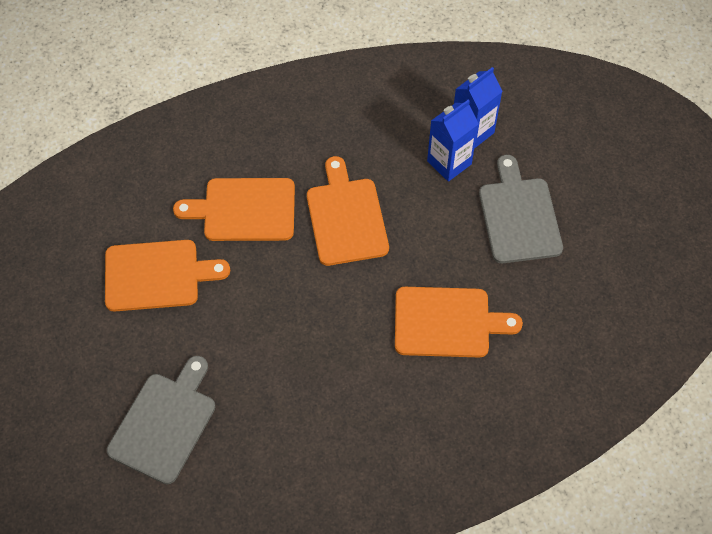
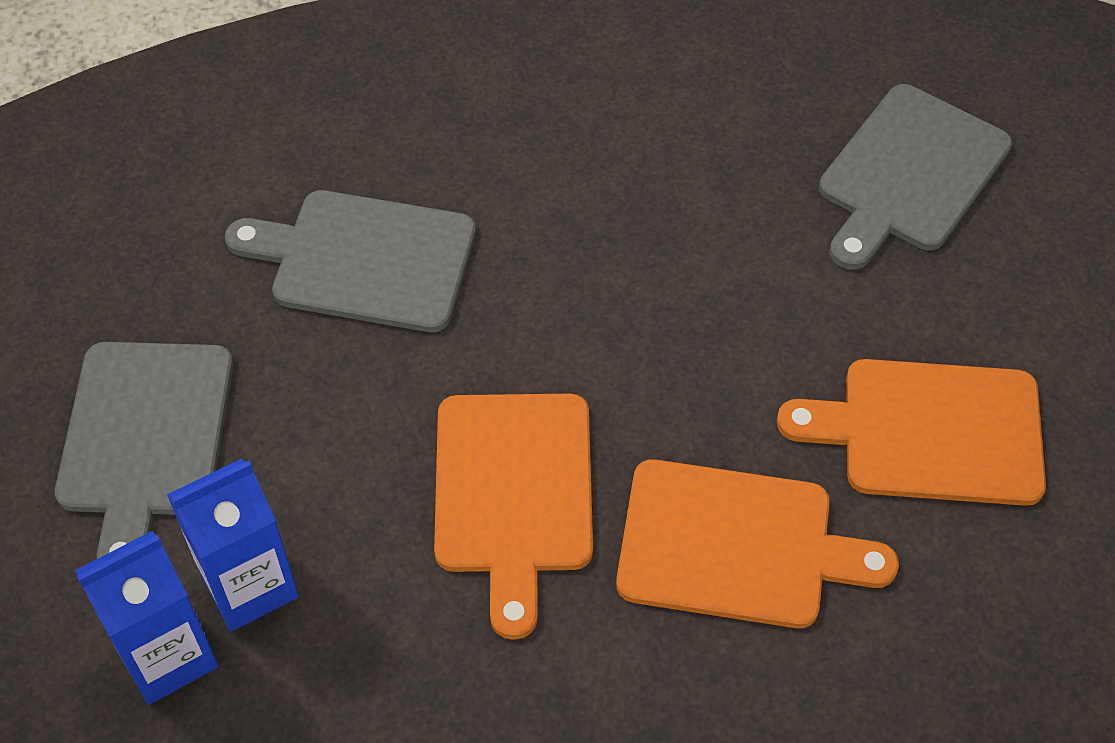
camera: 170 degrees left, 5 degrees down
orange cutting board [395,287,523,358] -> grey cutting board [225,190,476,332]

